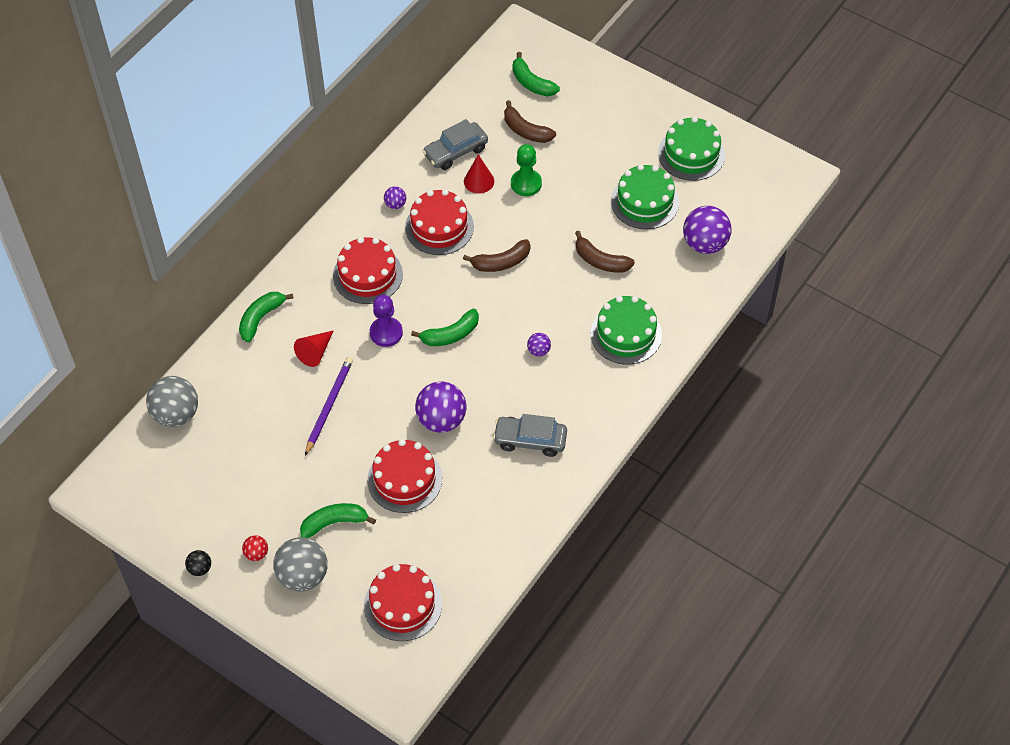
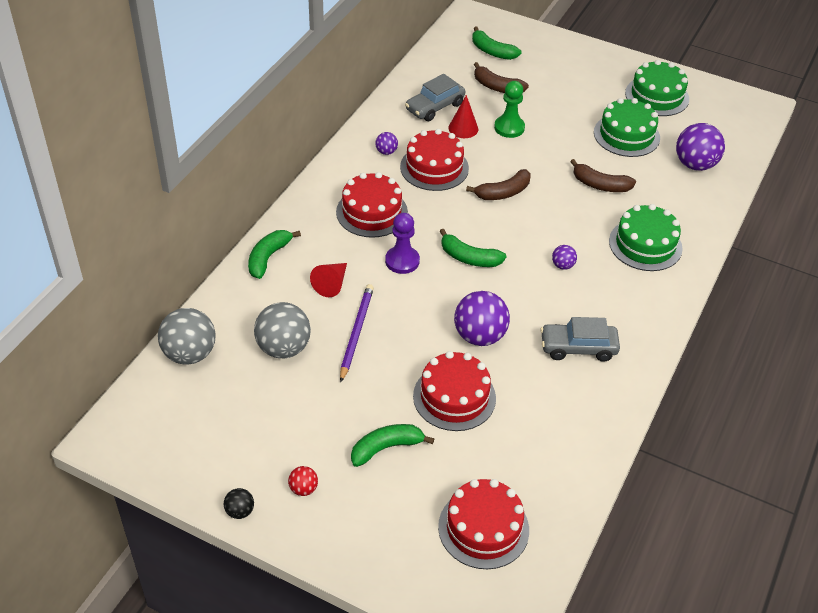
camera: 10 degrees left, 10 degrees down
grey ball [274,537,327,592] -> grey ball moved to [254,302,311,358]
green banana [411,309,479,346] -> green banana turned 60 degrees clockwise [440,229,506,267]

